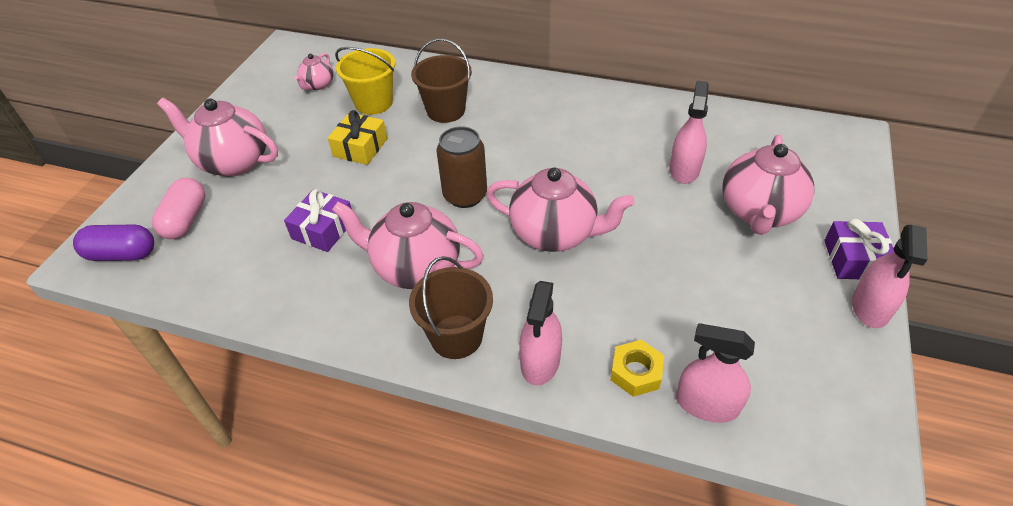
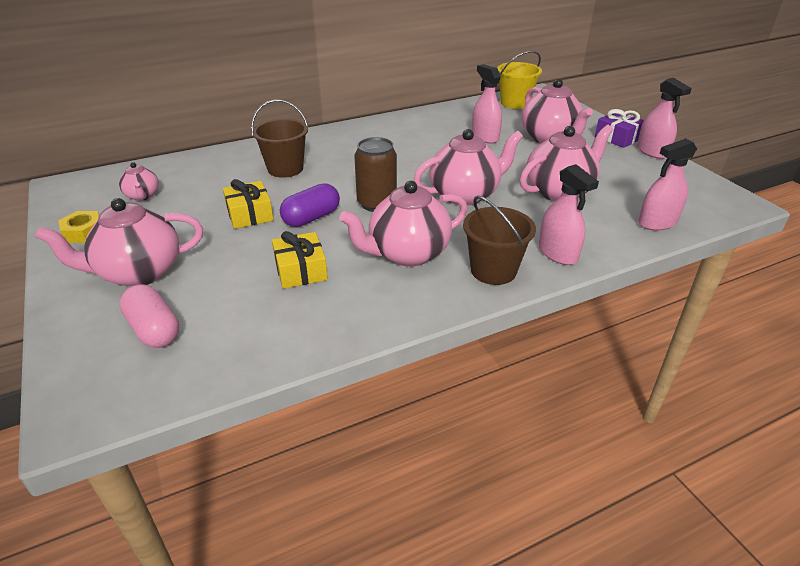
camera: 45 degrees left, 10 degrees down
purple capsule [73,225,154,261] -> purple capsule moved to [280,183,340,227]
purple gift [284,189,352,252] -> yellow gift [272,231,328,289]
yellow bucket [335,47,396,115] -> yellow bucket moved to [497,50,542,109]
yellow nut [610,340,664,397] -> yellow nut moved to [58,211,99,243]
none -> pink teapot [520,125,613,201]

